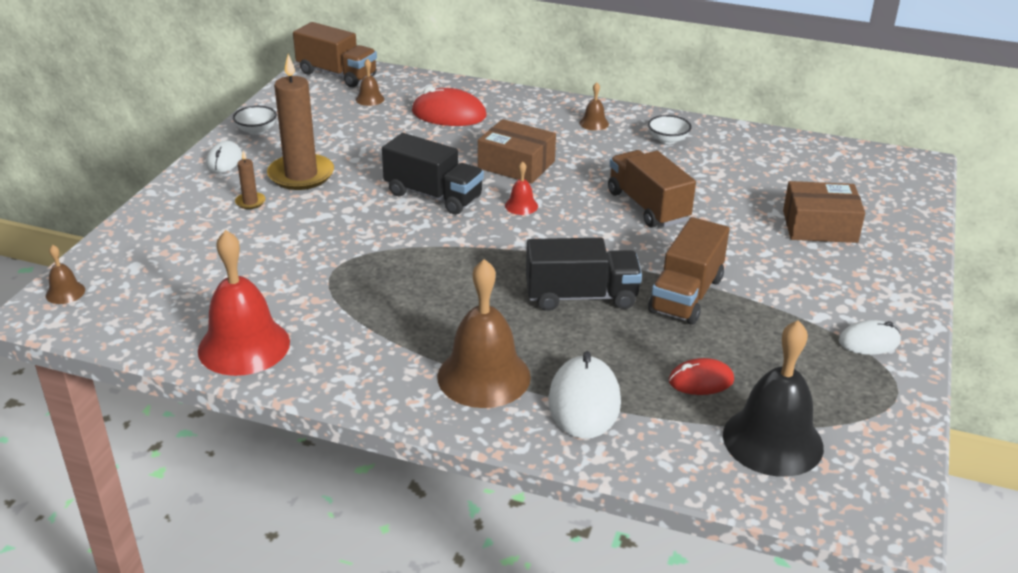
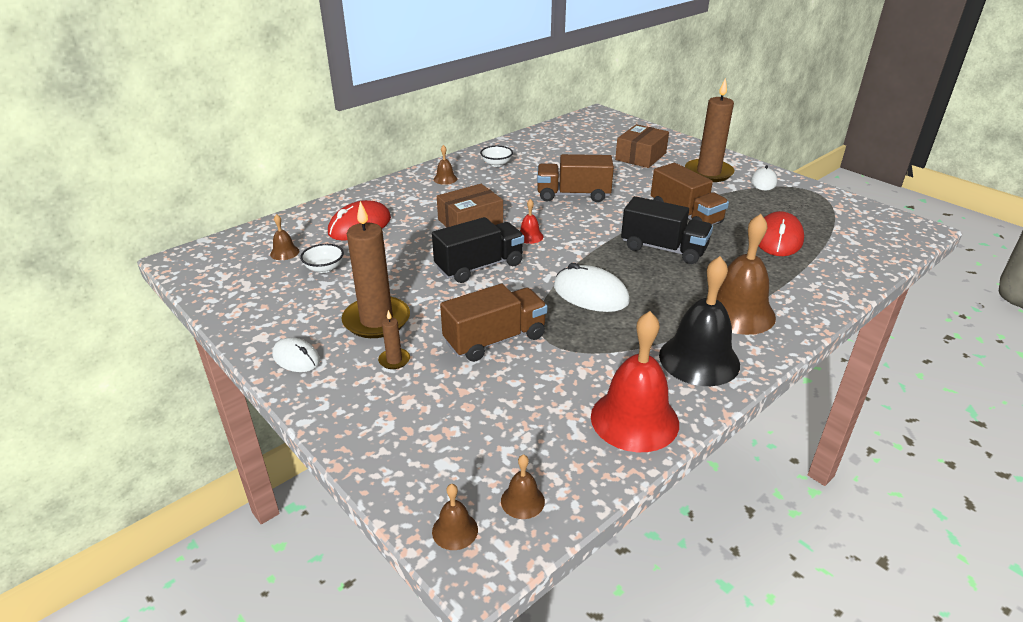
camera: 60 degrees left, 0 degrees up
white bowl [233,106,277,135] -> white bowl moved to [300,244,344,273]
brown truck [293,22,377,87] -> brown truck moved to [440,284,548,362]
black truck [526,238,642,311] -> black truck turned 90 degrees clockwise [621,196,713,264]
white mouse [548,351,621,439] -> white mouse moved to [554,263,630,312]
red mouse [669,358,734,395] -> red mouse [759,211,804,256], size x1.62
black bell [723,320,824,477] -> black bell moved to [659,256,740,386]
none -> brown bell [501,454,545,519]
none -> brown candle [685,78,734,182]

